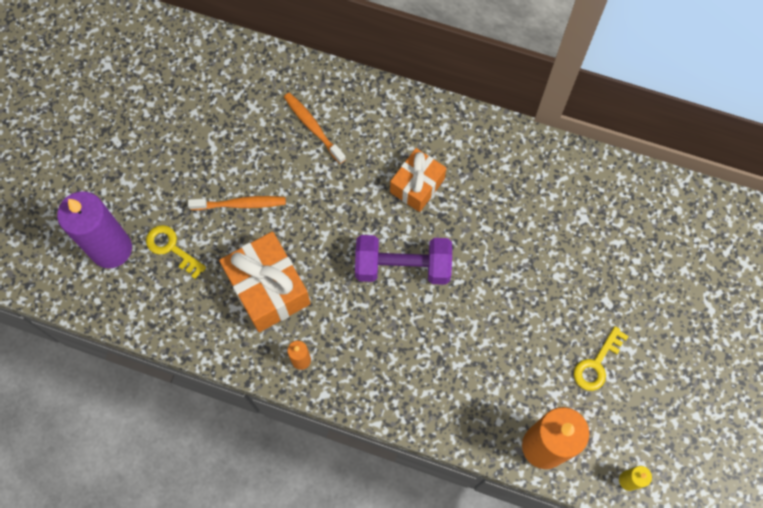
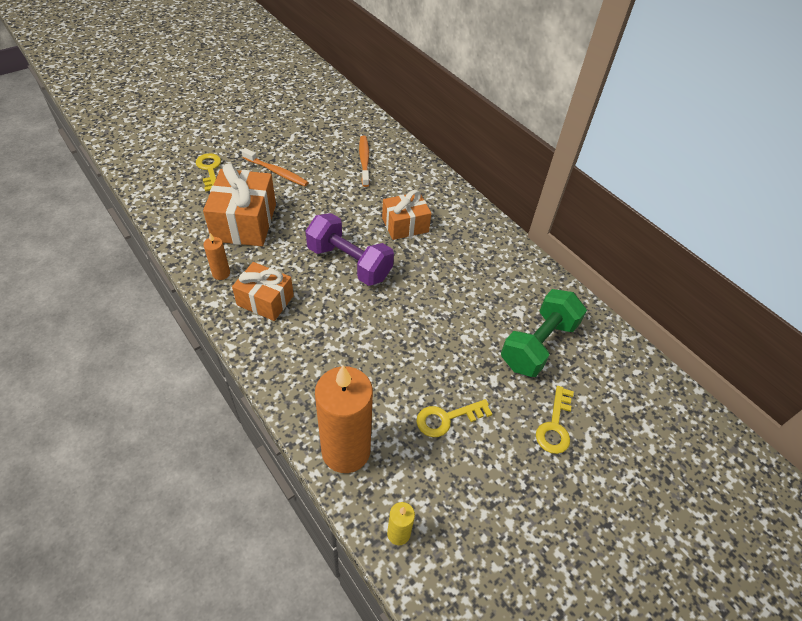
camera: 30 degrees right, 20 degrees down
purple candle [57,191,132,268] -> none
none -> orange gift [232,262,294,321]
none -> green dumbbell [501,289,587,377]
none -> yellow key [536,386,574,454]

